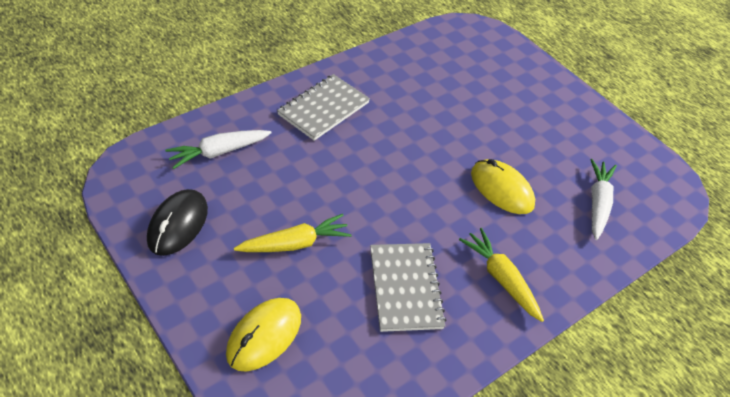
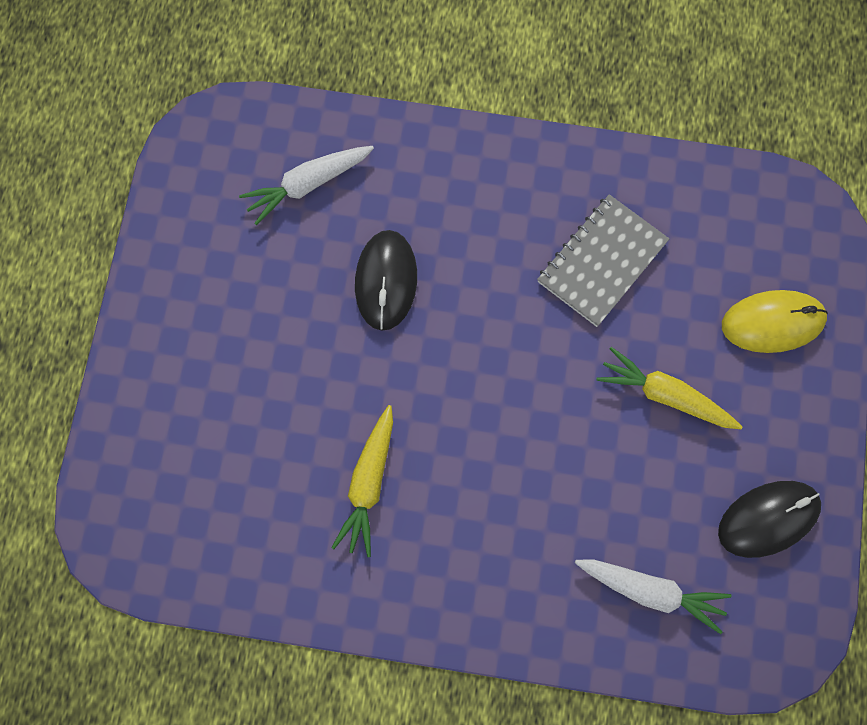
camera: 130 degrees left, 25 degrees up
grey notebook [277,74,370,141] -> none
yellow carrot [459,228,544,322] -> yellow carrot moved to [332,405,393,557]
yellow mouse [471,159,535,214] -> black mouse [355,230,417,331]

